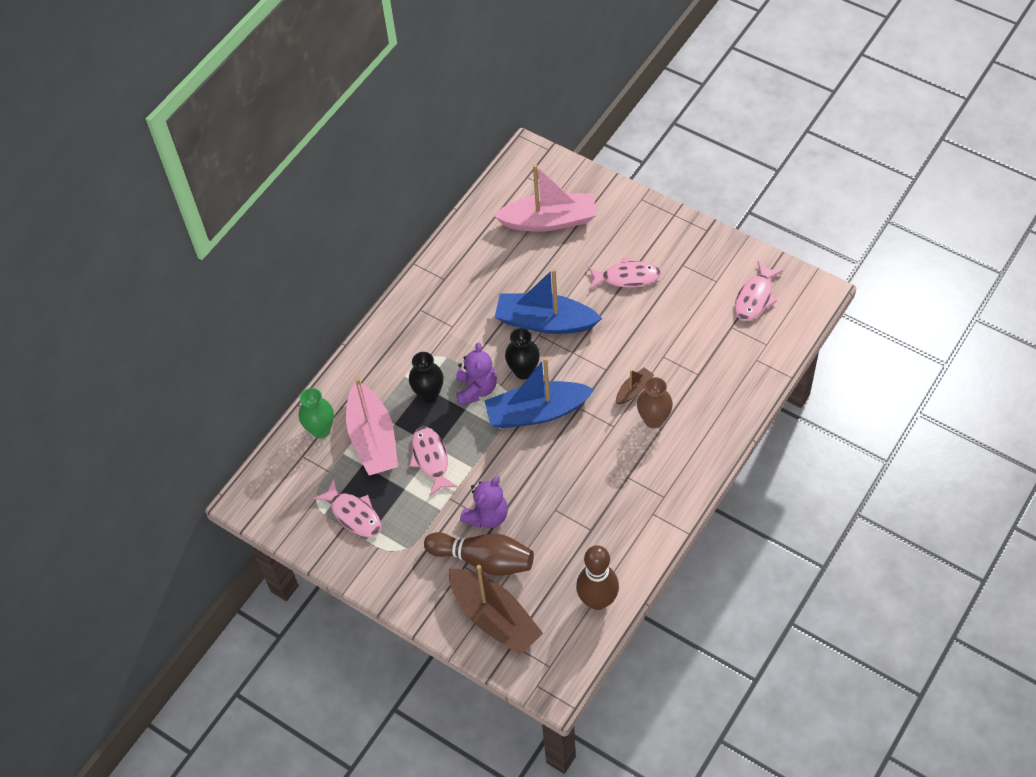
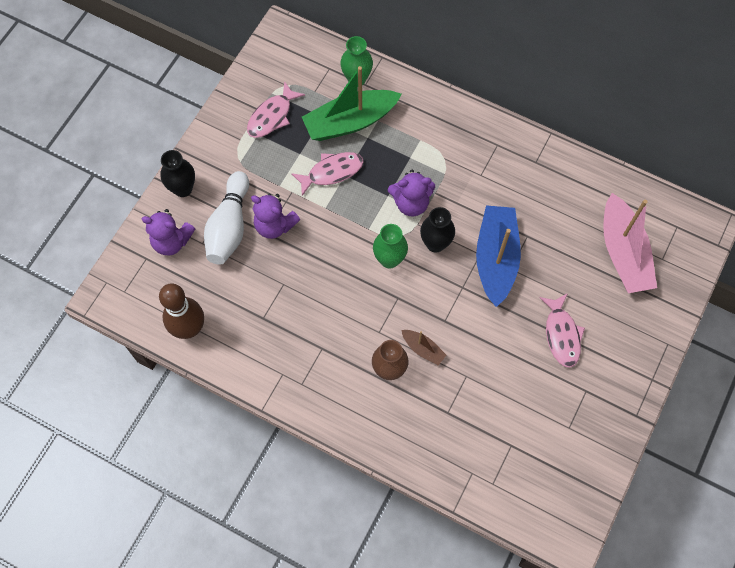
camera: 80 degrees right, 10 degrees up
pink boat [346,378,398,475] -> green boat [302,66,402,141]
black vase [409,352,444,403] -> black vase moved to [160,150,195,197]
brown bowling pin [424,532,534,575] -> white bowling pin [204,171,249,265]
brown boat [449,565,543,655] -> purple teddy bear [142,209,195,256]
blue boat [484,357,595,428] -> green vase [373,224,408,269]
pink fish [735,261,783,321] -> none

